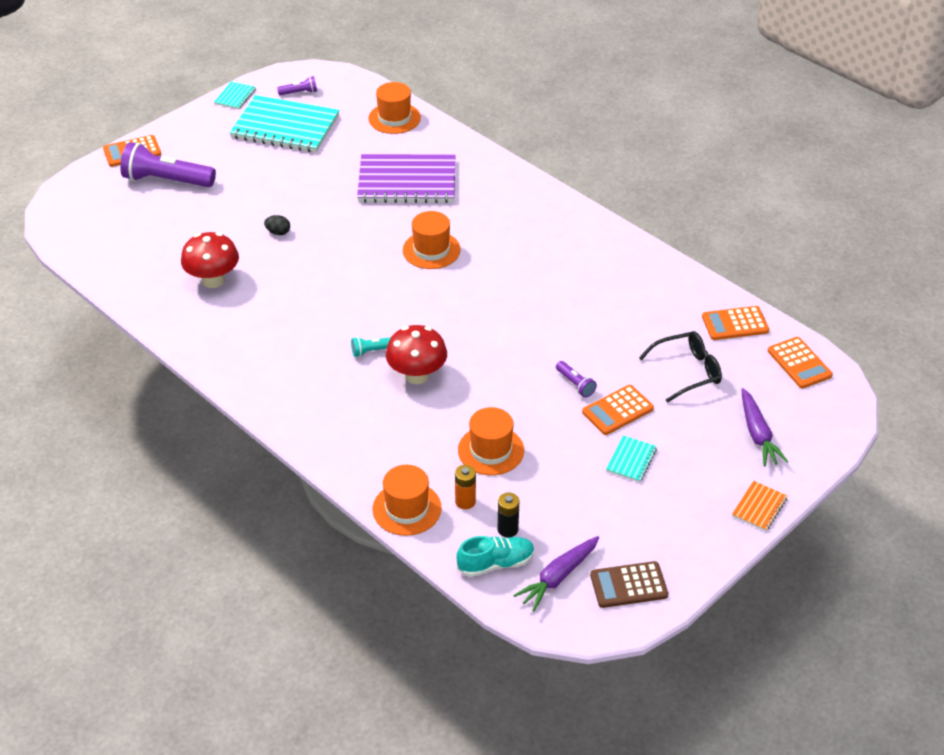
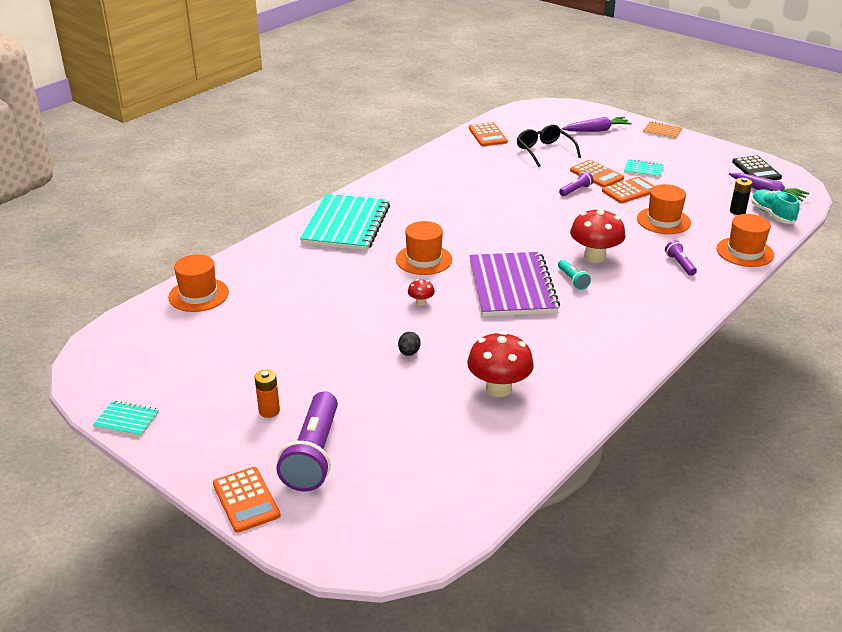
camera: 95 degrees left, 10 degrees down
turquoise notebook [229,95,339,153] -> turquoise notebook moved to [300,194,390,251]
purple flashlight [277,76,317,95] -> purple flashlight moved to [665,240,697,276]
purple notebook [357,154,455,203] -> purple notebook moved to [469,252,560,316]
orange battery [455,465,476,509] -> orange battery moved to [255,369,280,418]
brown calculator [590,561,668,608] -> black calculator [732,156,782,180]
orange calculator [768,337,833,388] -> orange calculator moved to [602,177,654,203]
none -> red mushroom [408,279,435,306]

